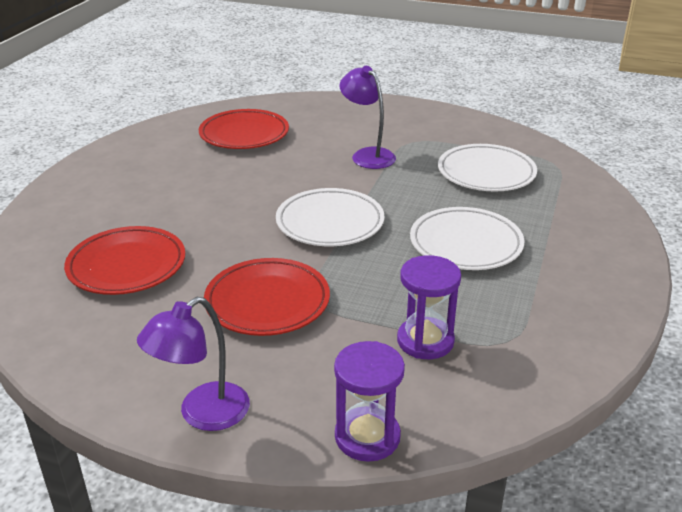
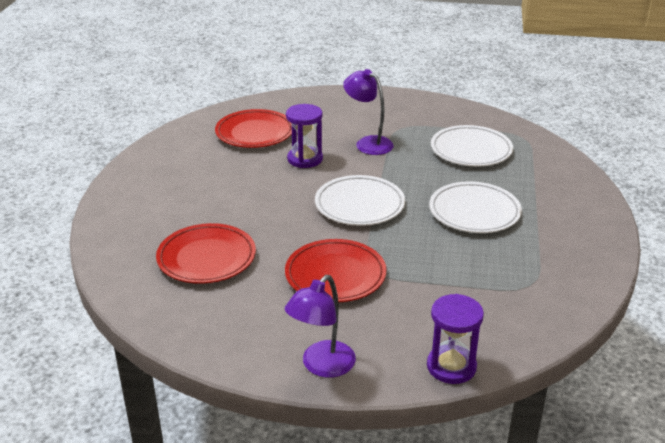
camera: 10 degrees left, 0 degrees up
purple hourglass [397,255,461,359] -> purple hourglass moved to [286,104,323,168]

